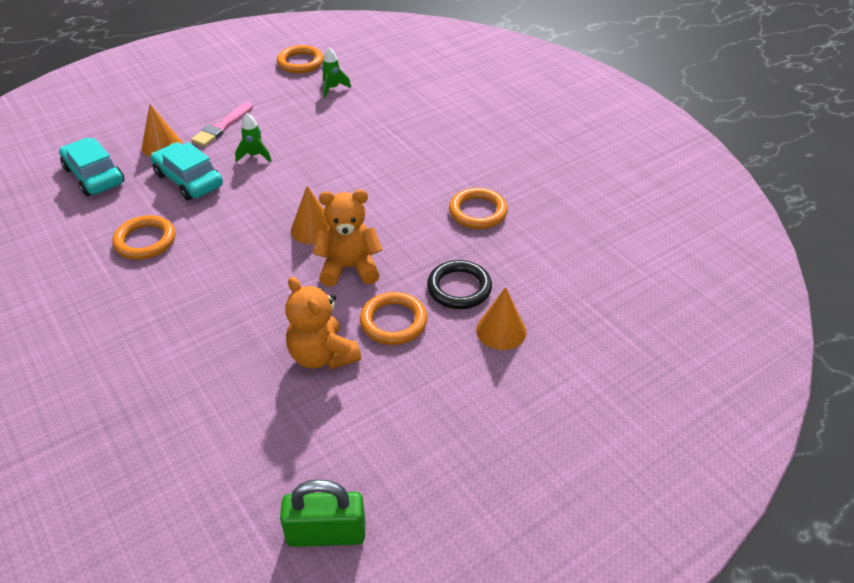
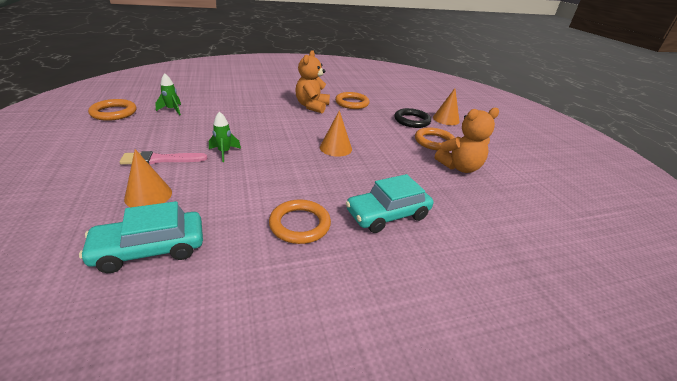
camera: 75 degrees left, 10 degrees down
turquoise car [150,142,223,200] -> turquoise car moved to [346,174,433,233]
pink brush [191,102,253,147] -> pink brush turned 120 degrees clockwise [119,151,207,165]
green padlock [280,479,365,547] -> none
orange teddy bear [313,190,383,287] -> orange teddy bear moved to [295,50,330,113]

